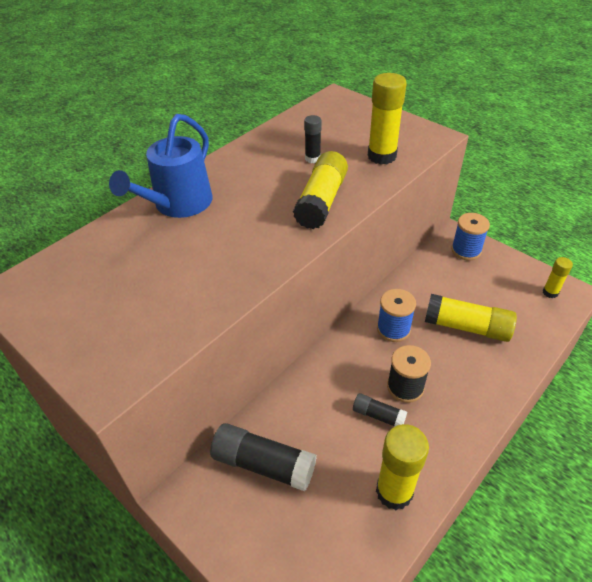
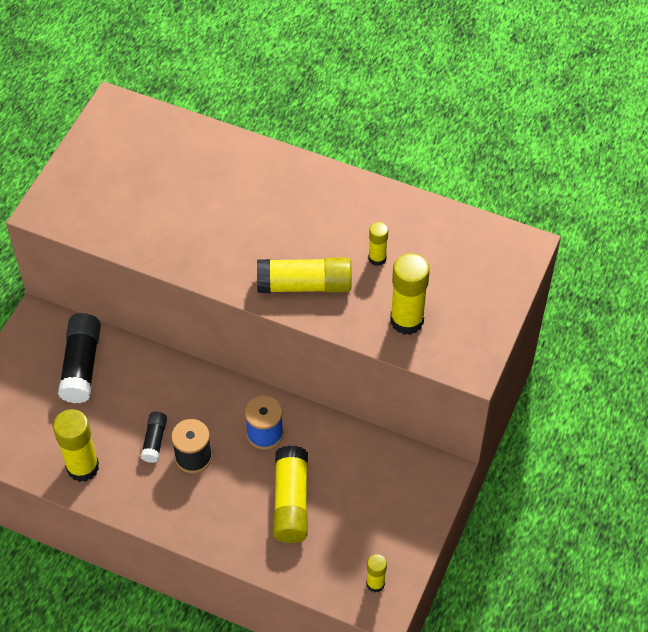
camera: 70 degrees right, 10 degrees up
blue watering can [109,114,212,218] -> none
black glue stick [304,115,322,163] -> yellow glue stick [369,222,388,266]
blue spool [451,213,490,260] -> none

